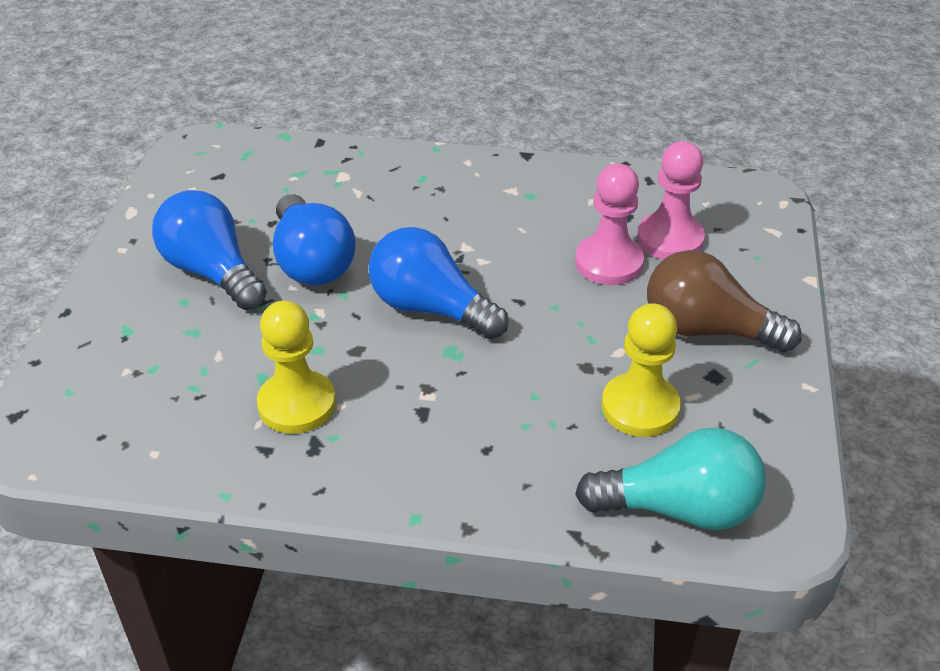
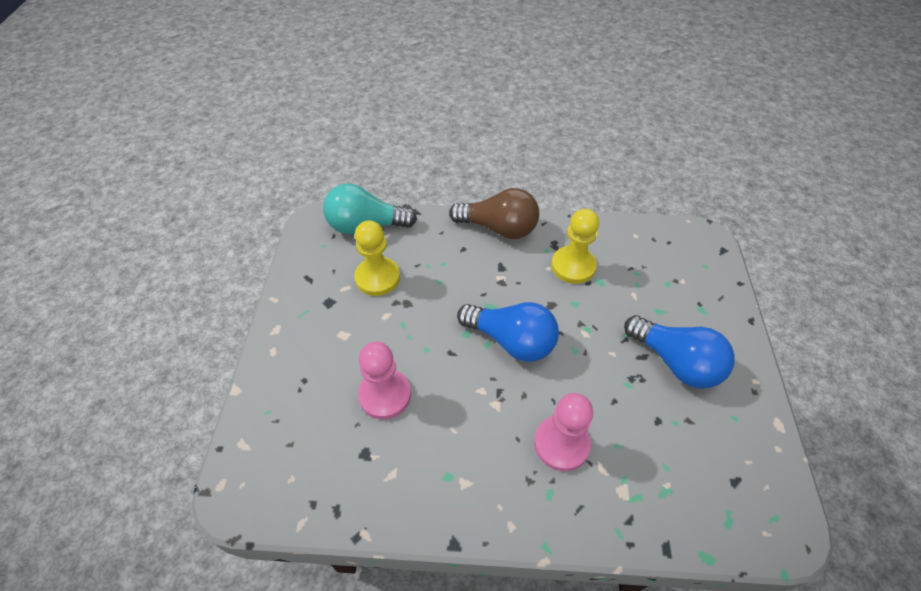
camera: 175 degrees right, 10 degrees up
blue light bulb [273,194,356,286] -> none
pink pawn [637,141,705,260] -> pink pawn moved to [534,393,593,471]
brown light bulb [647,250,802,352] -> brown light bulb moved to [449,188,539,239]

